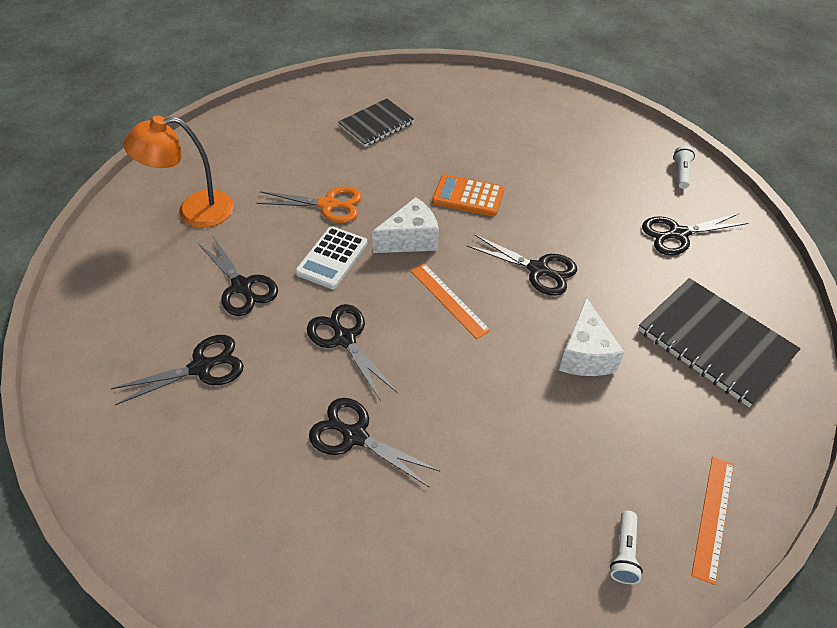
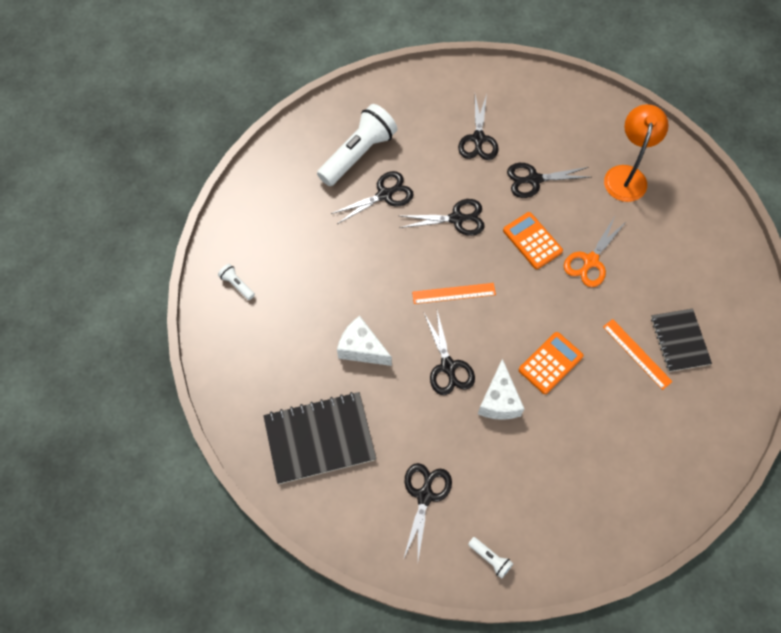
camera: 120 degrees right, 15 degrees up
white calculator [295,226,368,289] -> orange calculator [503,212,563,269]
white cheese [372,197,439,253] -> white cheese moved to [478,359,524,420]
black scissors [467,234,577,296] -> black scissors turned 75 degrees counterclockwise [424,311,475,395]
orange ruler [691,457,734,585] -> orange ruler moved to [603,319,673,390]
none -> white flashlight [317,104,397,186]

